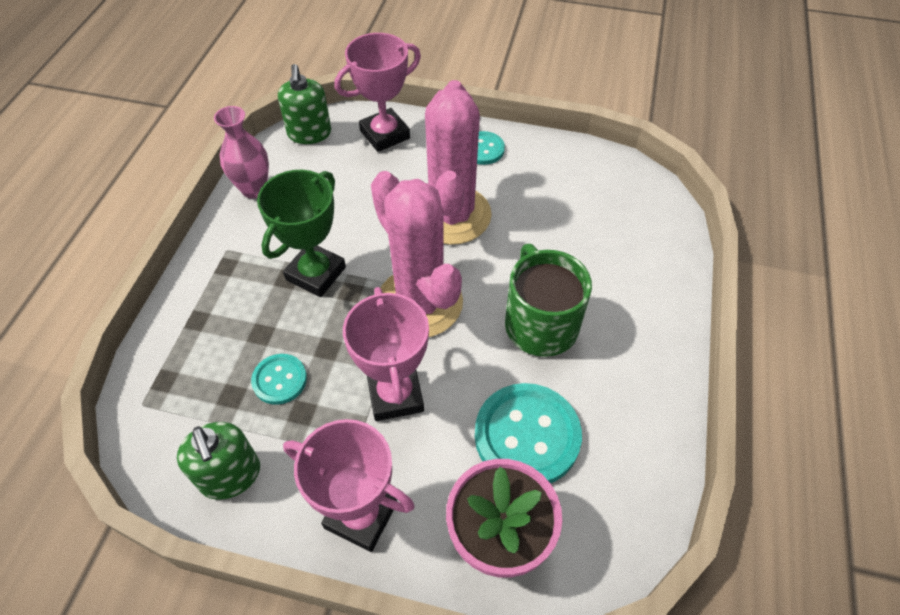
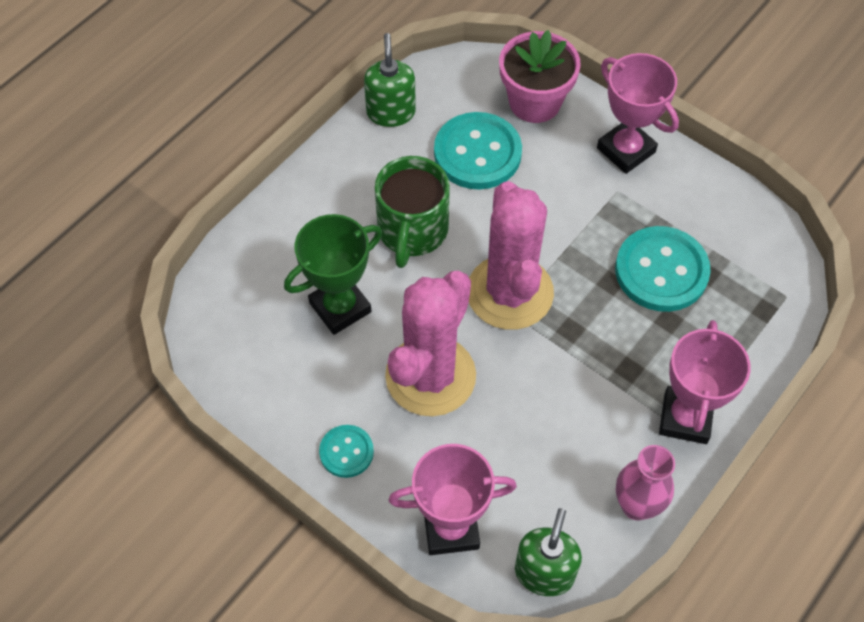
camera: 155 degrees left, 5 degrees up
green soap dispenser [177,422,260,500] -> green soap dispenser moved to [364,33,416,127]
turquoise button [251,354,307,405] -> turquoise button [615,226,711,312], size x1.86
green trophy [257,170,346,297] -> green trophy moved to [284,214,382,335]
pink trophy [343,287,429,421] -> pink trophy moved to [659,320,751,444]

